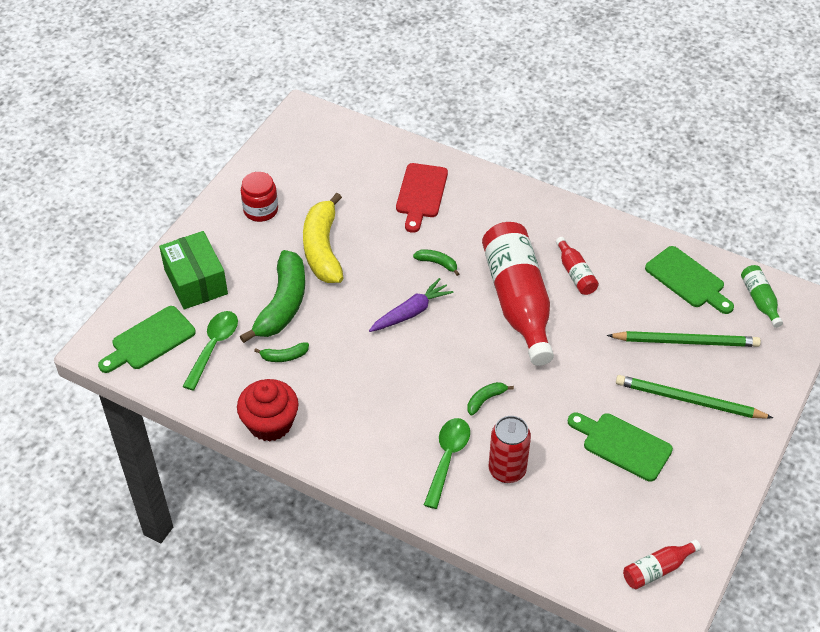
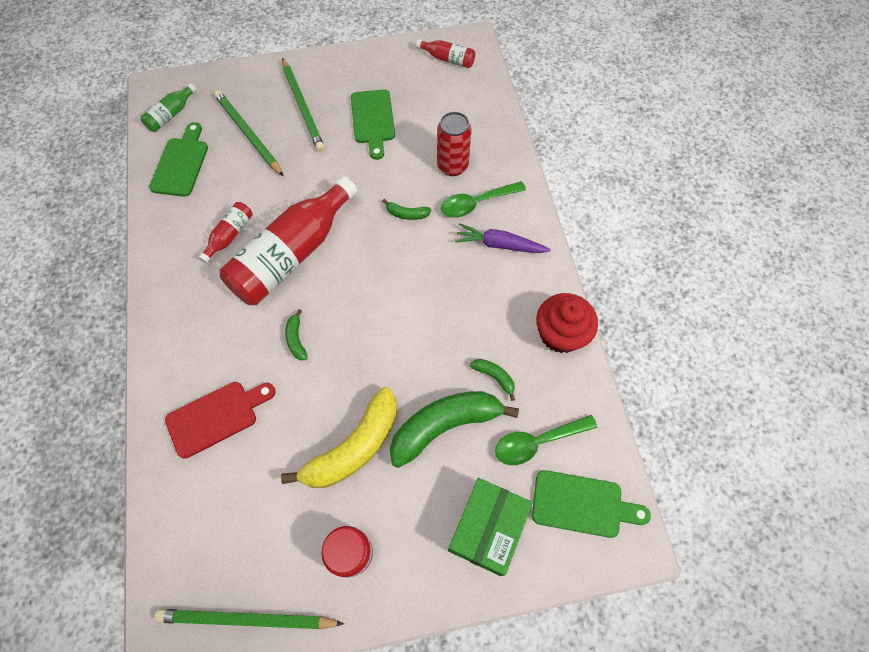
camera: 130 degrees left, 15 degrees up
purple carrot [369,278,454,332] -> purple carrot moved to [455,223,551,253]
none -> green pencil [154,609,344,630]

